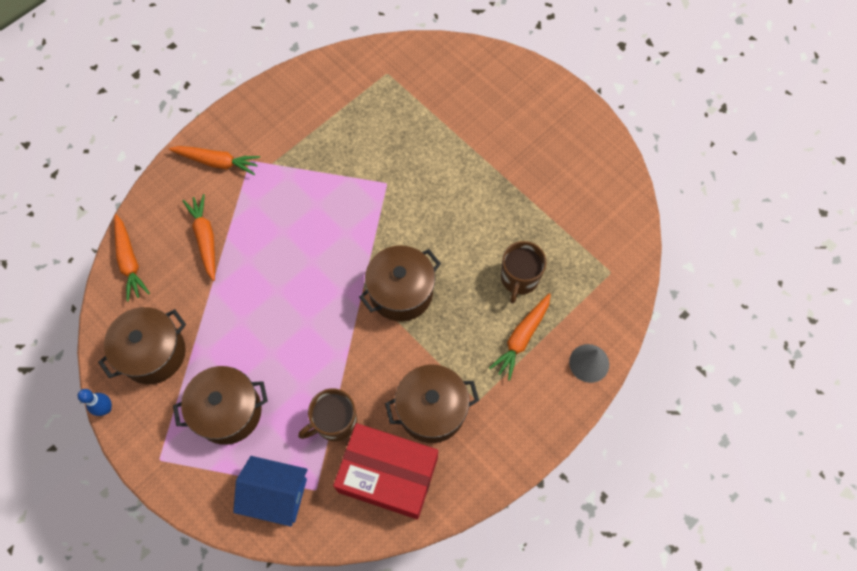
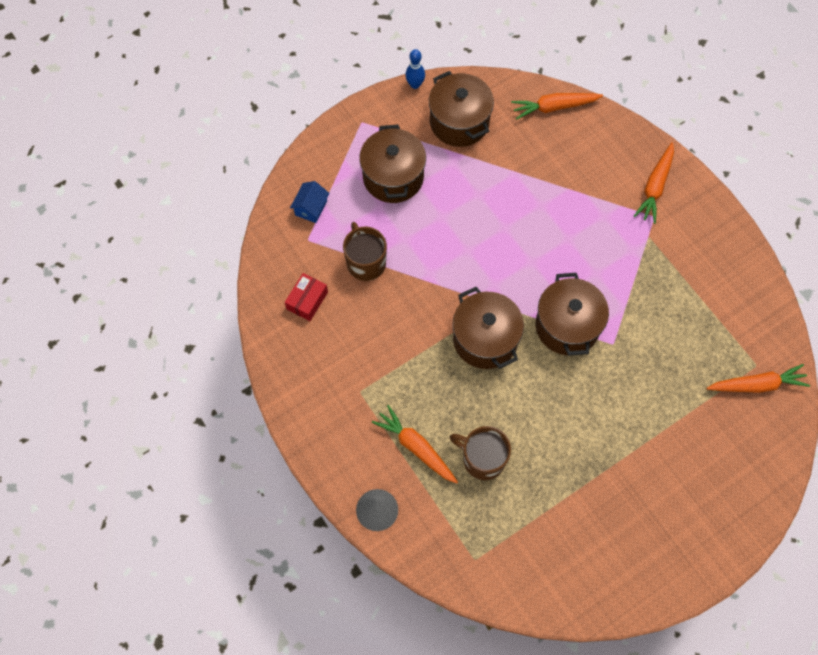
camera: 100 degrees right, 0 degrees up
orange carrot [182,194,215,281] -> orange carrot moved to [707,364,810,393]
blue house [233,456,308,527] -> blue house [290,181,330,223], size x0.59
red box [333,423,438,519] -> red box [285,273,328,321], size x0.46
brown pot [385,364,479,443] -> brown pot moved to [535,273,609,356]

